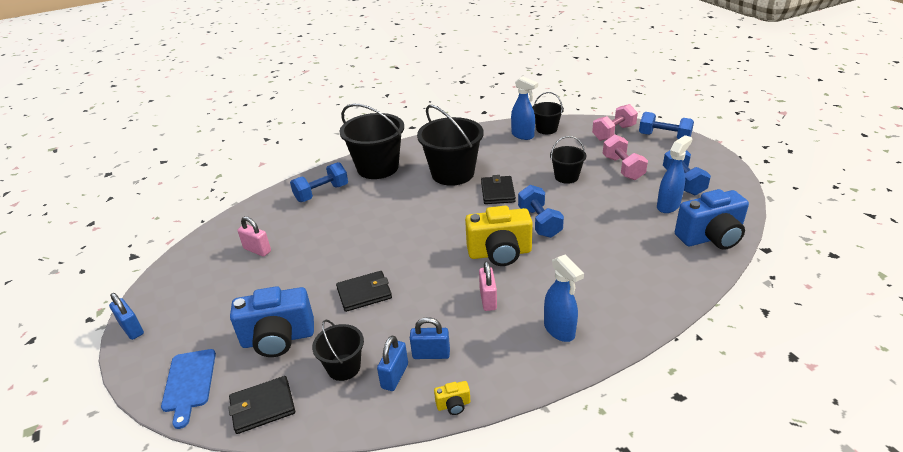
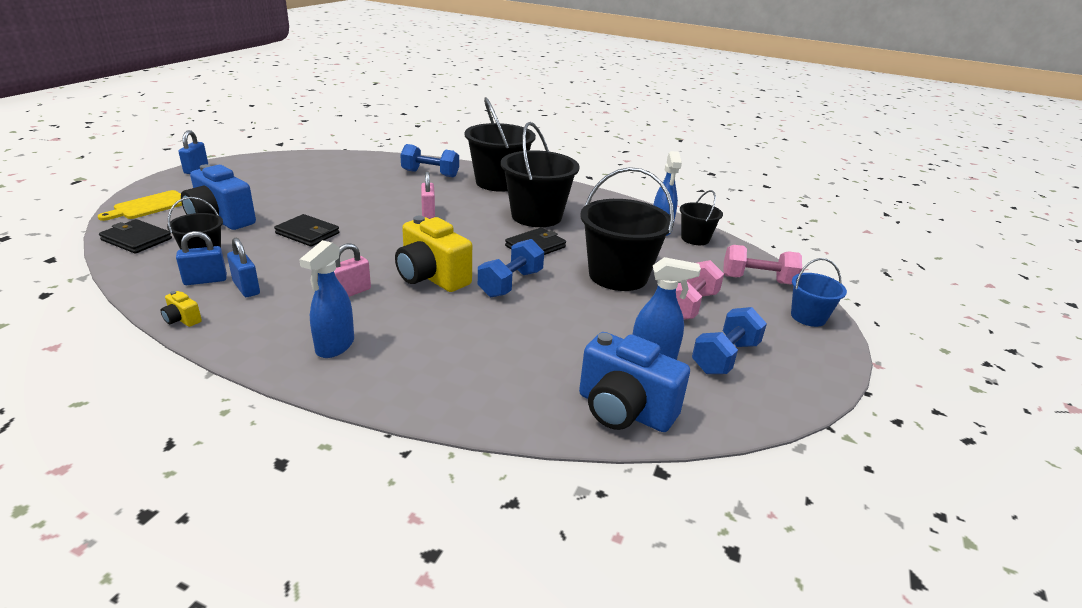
camera: 45 degrees right, 5 degrees down
blue cutting board [161,349,216,429] -> yellow cutting board [98,190,182,221]
pink padlock [237,216,271,257] -> pink padlock moved to [421,171,435,219]
black bucket [550,136,586,184] -> black bucket [580,167,674,291], size x1.87
blue dumbbell [639,112,694,139] -> blue bucket [791,258,847,327]

